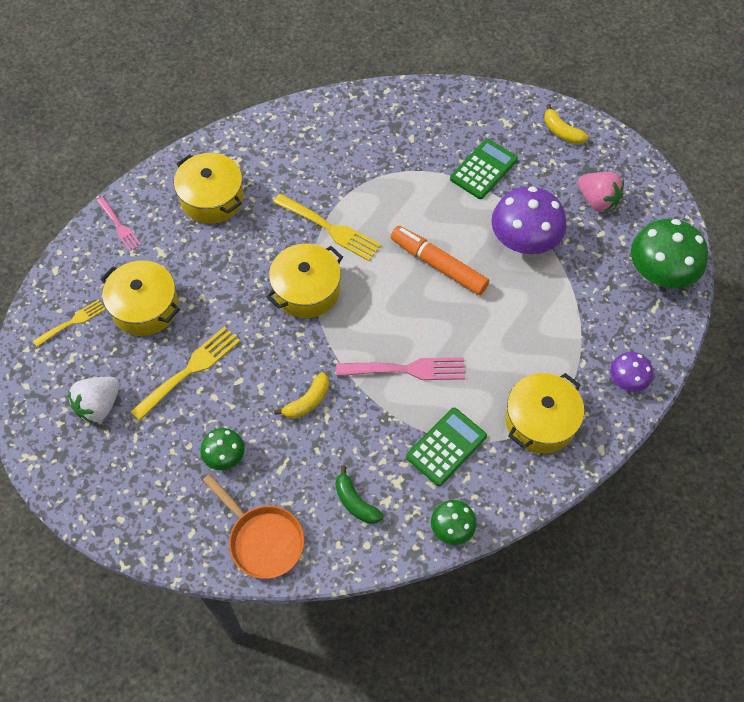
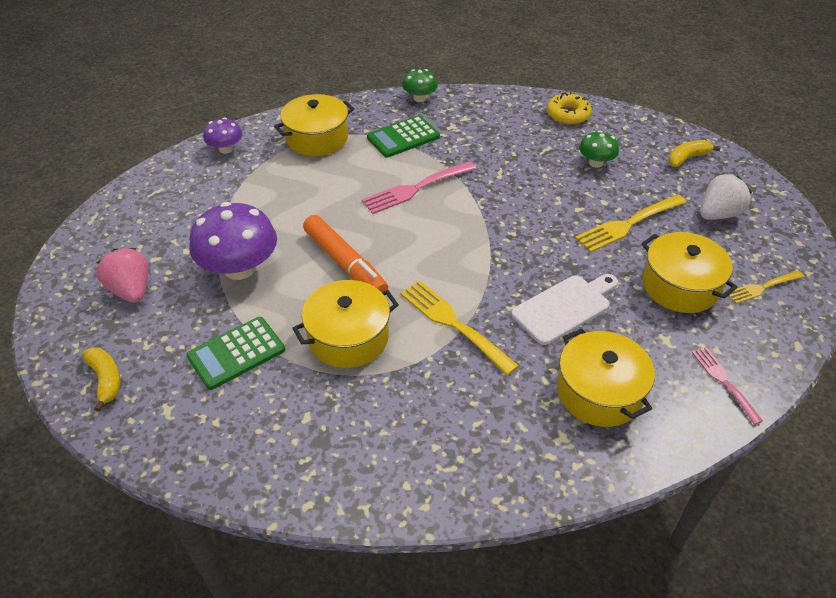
camera: 165 degrees left, 15 degrees down
orange pan [203,474,304,579] -> yellow donut [547,92,592,125]
yellow pot [266,244,343,318] -> yellow pot moved to [292,280,399,368]
yellow banana [274,372,329,419] -> yellow banana moved to [668,140,721,167]
green banana [335,465,384,524] -> none
pink fork [336,357,465,380] -> pink fork turned 45 degrees counterclockwise [362,161,476,214]
green mushroom [631,219,708,288] -> none
none -> white cutting board [511,274,618,345]

